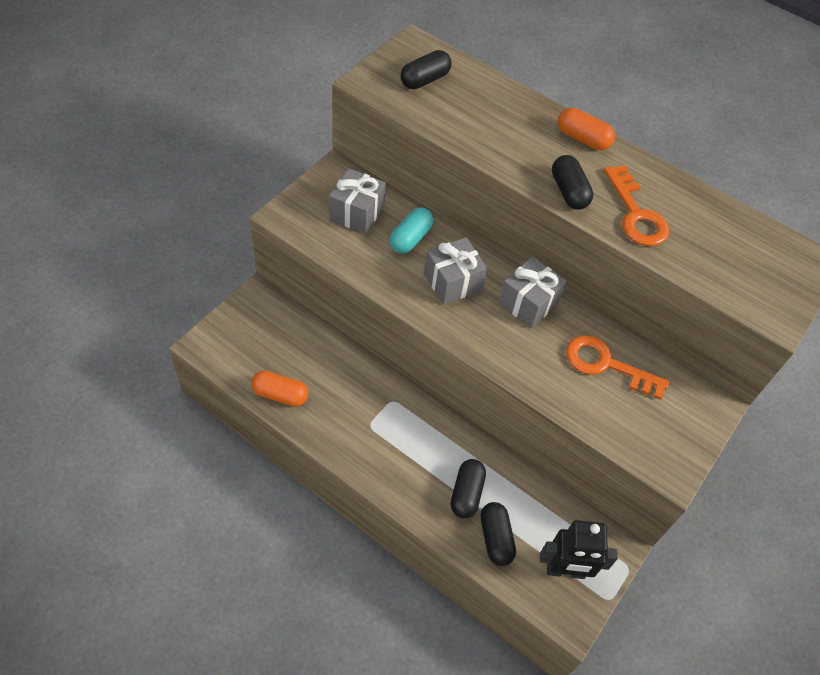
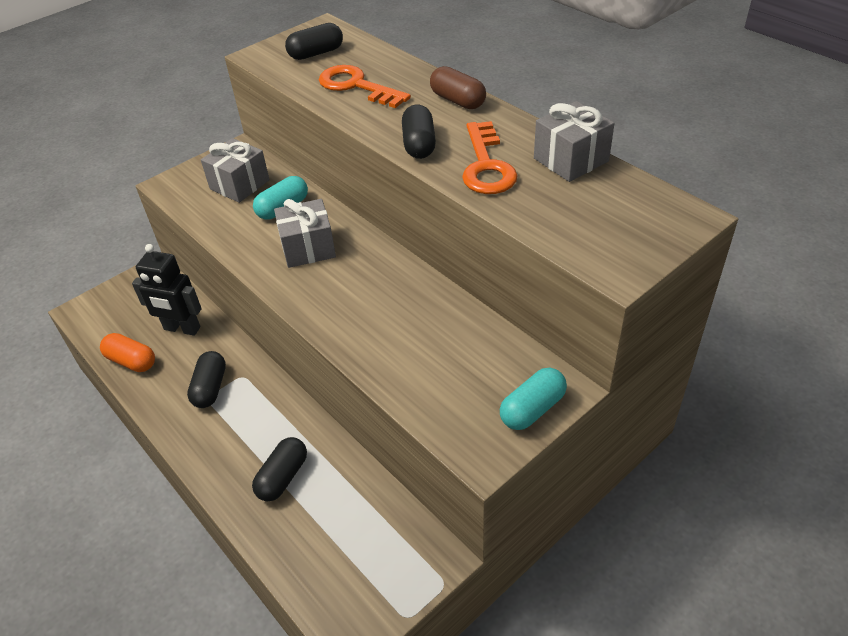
camera: 20 degrees right, 10 degrees down
black capsule [480,502,516,566] -> black capsule moved to [187,351,226,408]
grey gift [498,256,567,328] -> grey gift moved to [534,101,615,182]
black robot [540,520,618,579] -> black robot moved to [132,244,202,336]
orange capsule [558,108,615,150] -> brown capsule [430,66,486,109]
orange key [566,335,669,400] -> orange key moved to [319,65,411,108]
none -> turquoise capsule [500,368,567,430]

